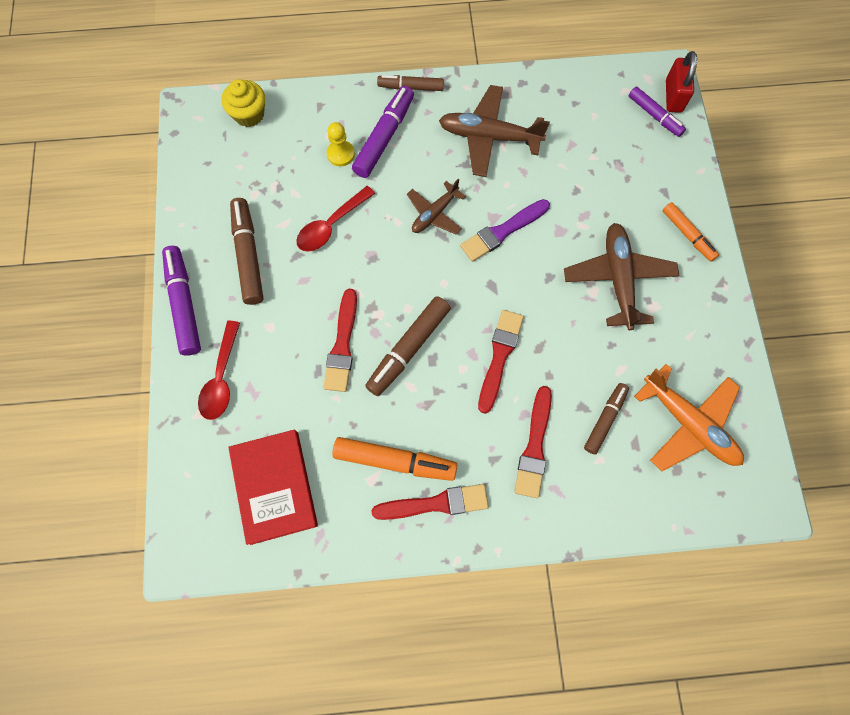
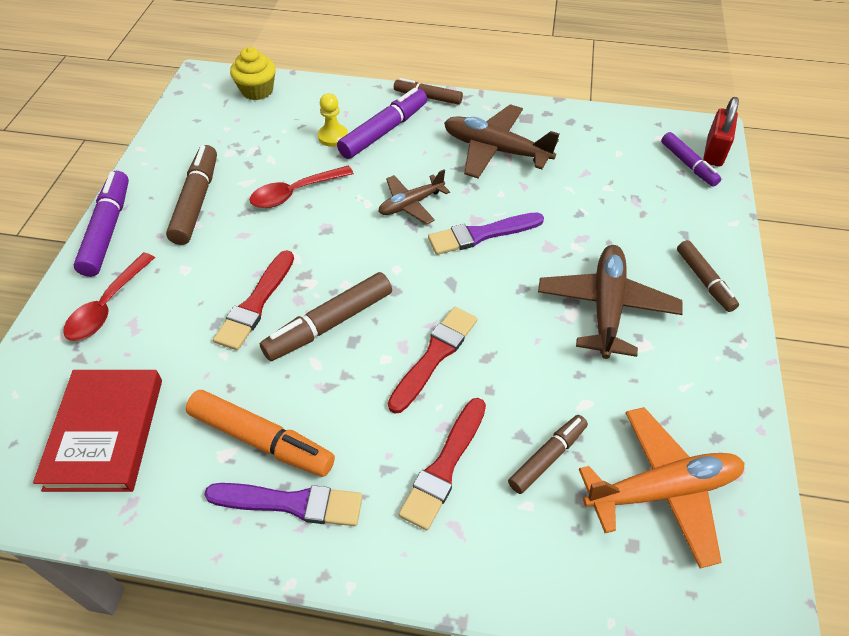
camera: 15 degrees right, 20 degrees down
red brush [371,484,489,520] -> purple brush [204,483,363,526]
orange plane [634,364,744,471] -> orange plane turned 75 degrees counterclockwise [579,407,744,569]
orange marker [662,202,719,262] -> brown marker [677,240,739,312]

